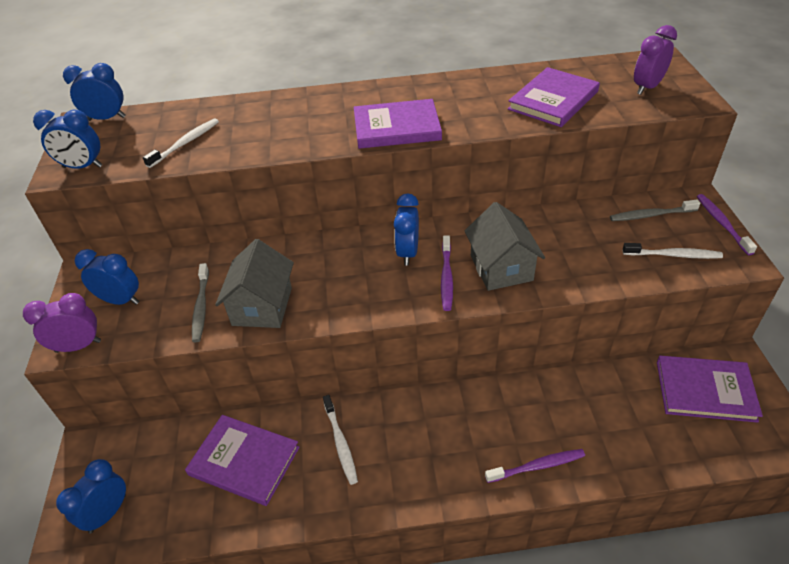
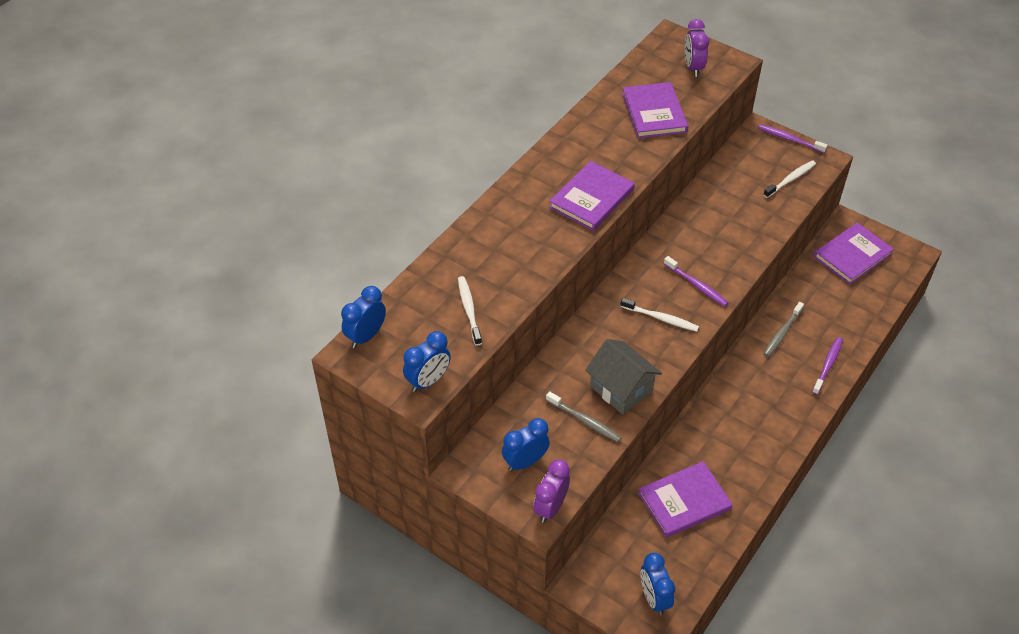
camera: 50 degrees left, 5 degrees up
white toothbrush [323,395,358,485] -> white toothbrush moved to [620,297,699,332]
blue clock [394,193,419,266] -> none
grey house [464,202,545,291] -> none
grey toothbrush [610,200,700,221] -> grey toothbrush moved to [764,302,804,357]

